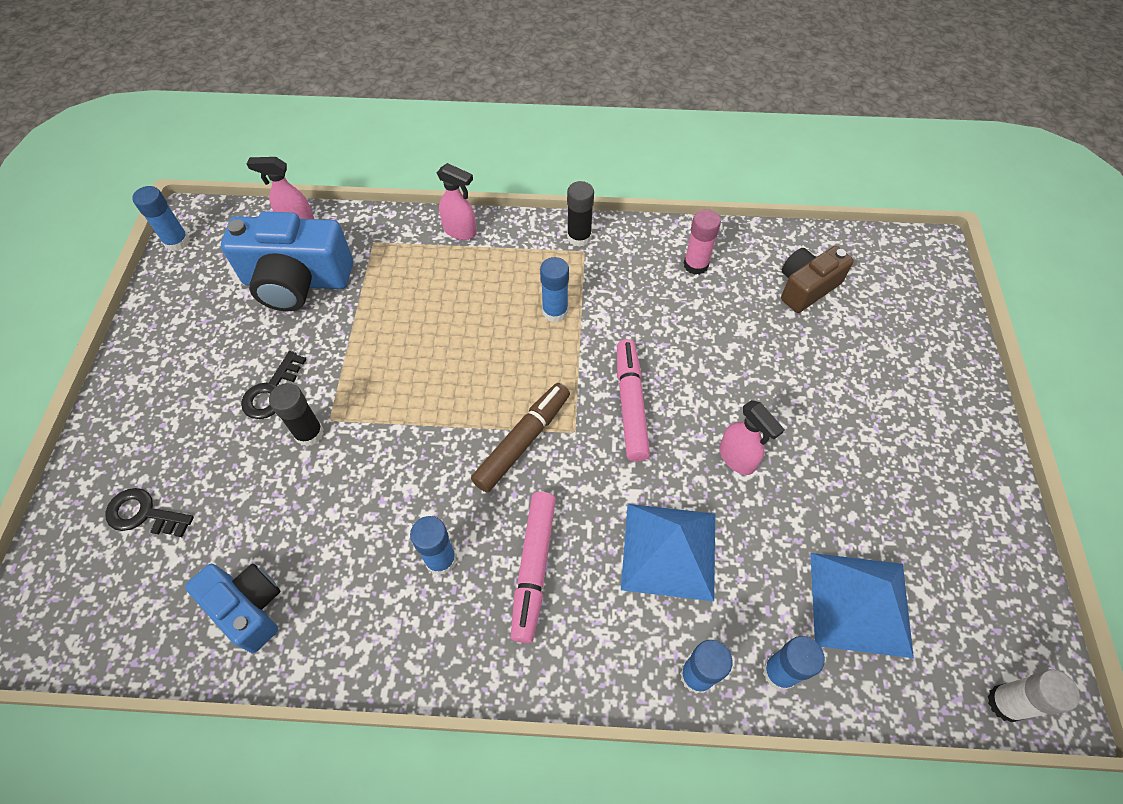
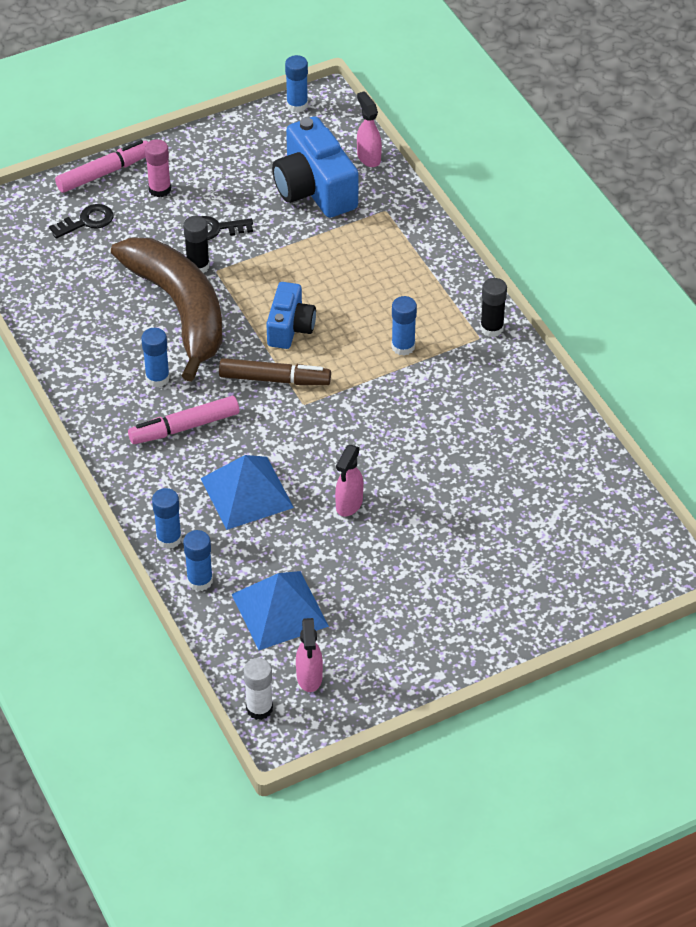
camera: 60 degrees right, 10 degrees down
black key [105,488,194,537] -> black key turned 75 degrees clockwise [49,204,113,239]
blue camera [185,564,280,653] -> blue camera moved to [266,282,316,349]
pink spray bottle [437,163,477,240] -> pink spray bottle moved to [296,618,323,692]
pink marker [617,339,650,462] -> pink marker moved to [55,140,148,193]
pink glue stick [684,209,721,275] -> pink glue stick moved to [145,139,171,197]
brown camera [781,246,854,313] -> none
none -> brown banana [111,237,222,382]

